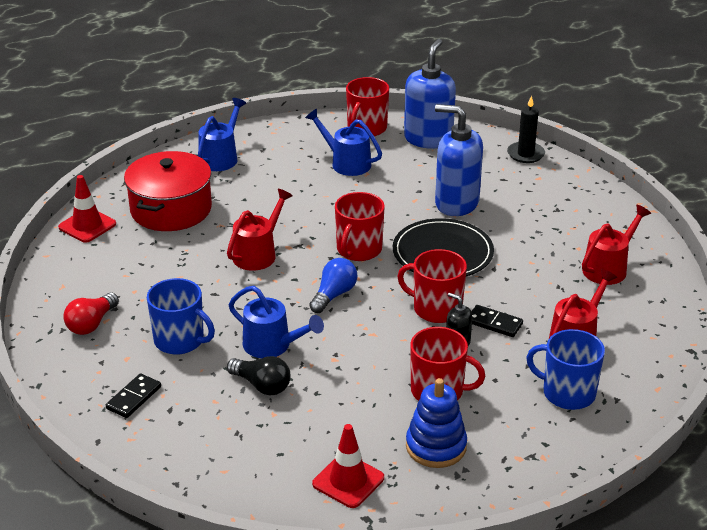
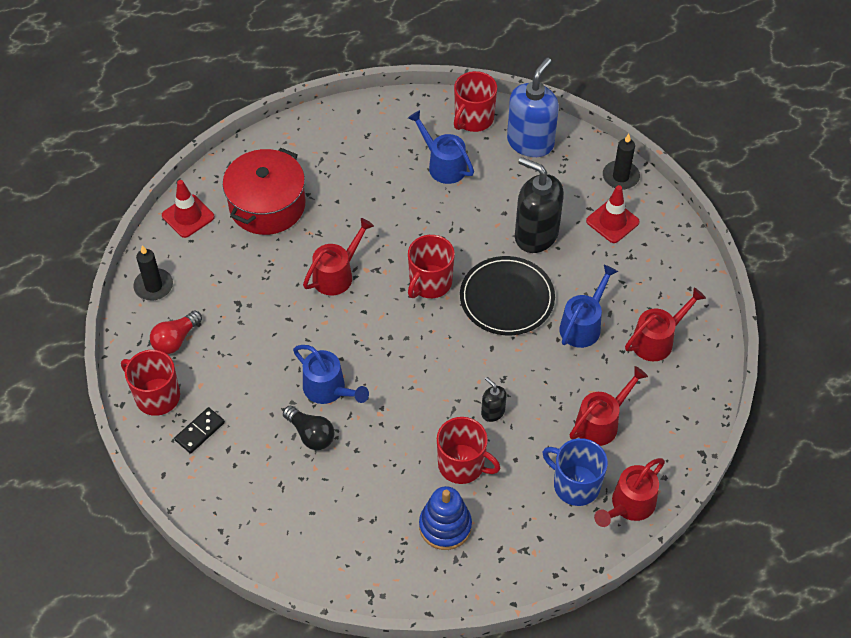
camera: 10 degrees right, 20 degrees up
blue mug [147,278,215,354] -> none
blue watering can [198,98,246,171] -> blue watering can moved to [559,265,618,348]
blue light bulb [309,258,357,313] -> none
red traffic cone [312,424,384,508] -> red traffic cone moved to [586,185,640,243]
red mug [397,249,467,323] -> red mug moved to [121,350,180,416]
blue soap dispenser [435,104,483,216] -> black soap dispenser [515,157,564,253]
black domino [472,305,523,337] -> none
none -> black candle [133,245,173,301]
none -> red watering can [594,458,665,527]

